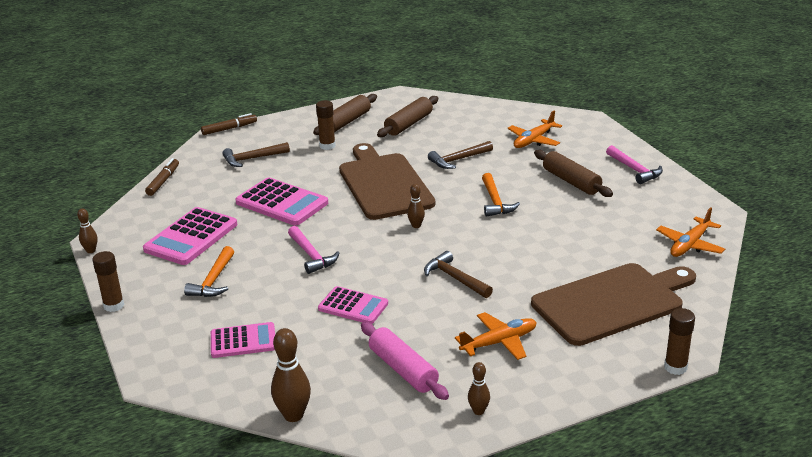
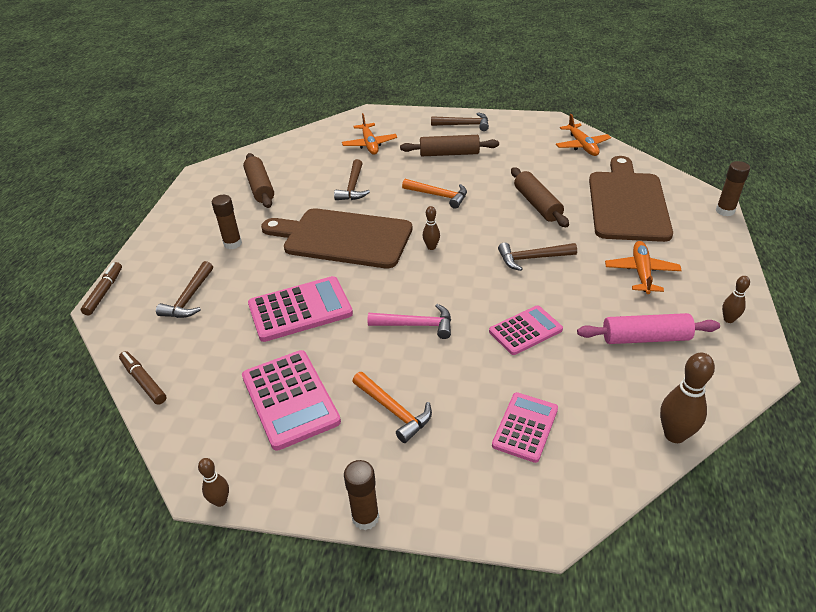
camera: 55 degrees left, 10 degrees up
brown rolling pin [313,94,377,135] -> brown rolling pin moved to [511,167,569,227]
pink hammer [606,145,663,184] -> brown hammer [431,112,489,131]

